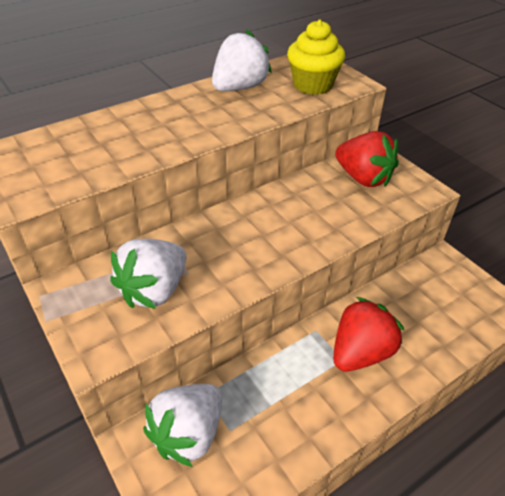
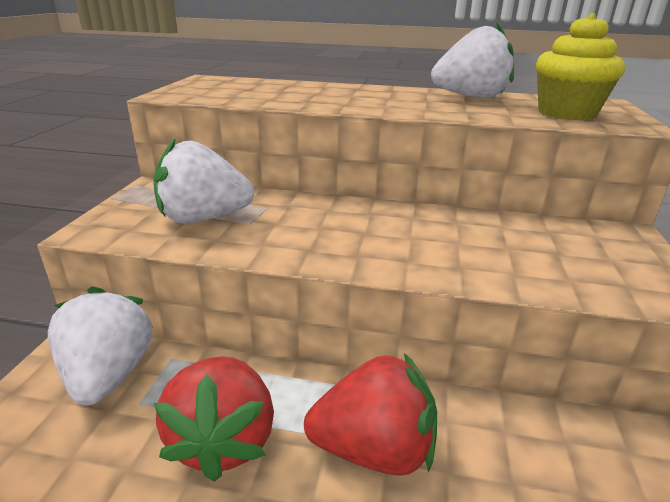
camera: 45 degrees right, 15 degrees down
white strawberry [143,384,222,467] -> white strawberry turned 90 degrees clockwise [48,286,153,405]
red strawberry [335,131,399,187] -> red strawberry moved to [154,356,274,482]

